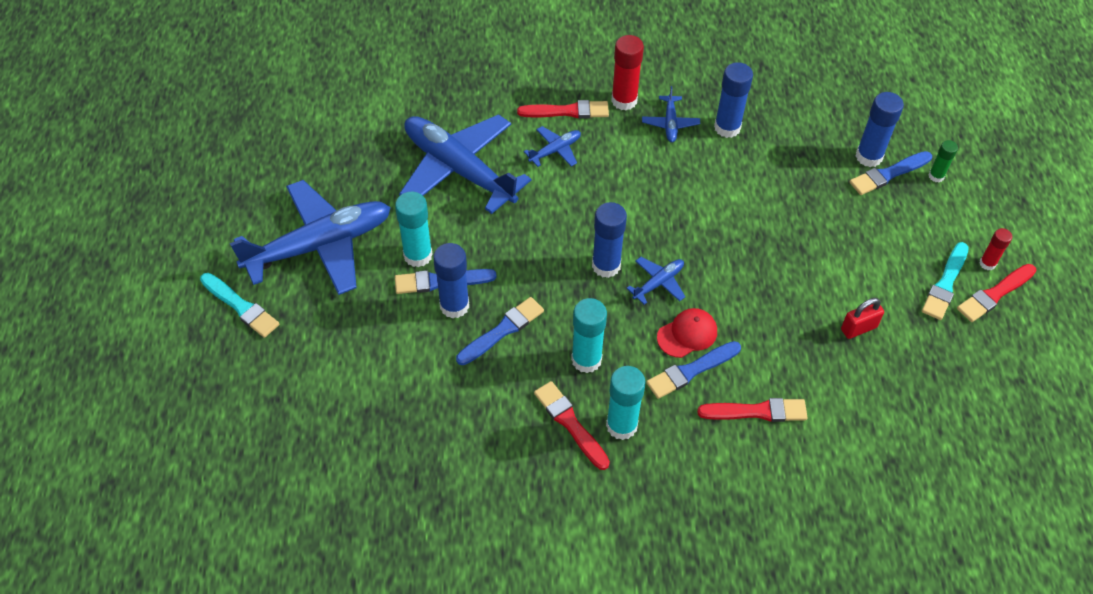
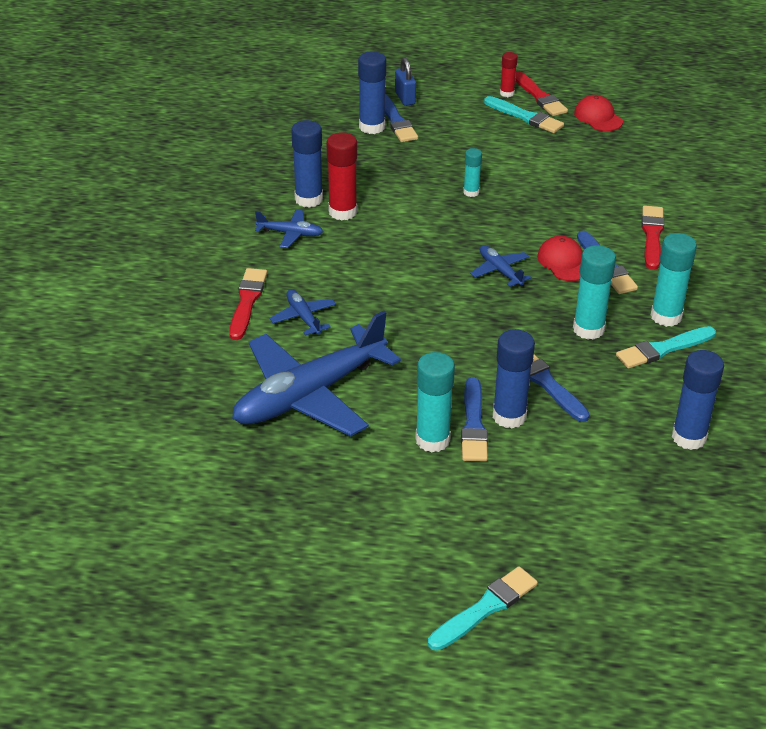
camera: 80 degrees left, 15 degrees down
blue plane [230,180,391,295] -> none
red brush [534,381,610,470] -> turquoise brush [616,326,716,369]
blue glue stick [592,202,627,278] -> blue glue stick moved to [672,350,724,450]
red glue stick [611,35,644,110] -> red glue stick moved to [326,132,357,221]
red padlock [841,298,884,339] -> none
green glue stick [929,140,958,182] -> blue padlock [395,58,416,106]
none -> turquoise glue stick [463,148,482,197]
none -> red cap [574,95,623,131]

